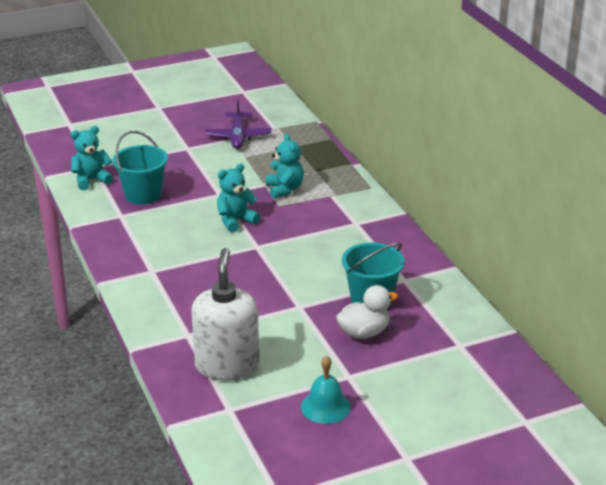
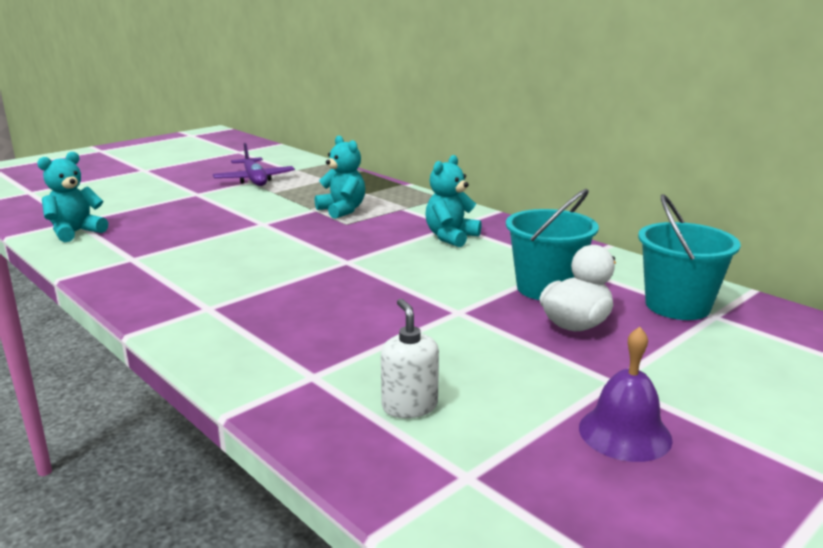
camera: 20 degrees left, 10 degrees down
turquoise bucket [113,131,168,205] -> turquoise bucket moved to [638,194,741,320]
white soap dispenser [191,248,259,381] -> white soap dispenser [381,299,439,418], size x0.49
turquoise teddy bear [217,164,260,232] -> turquoise teddy bear moved to [425,155,481,247]
turquoise bell [301,356,351,424] -> purple bell [579,327,673,462]

